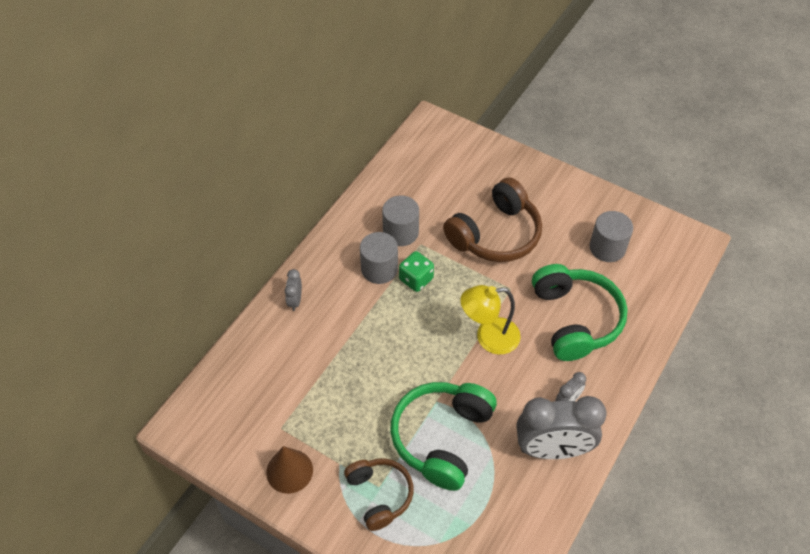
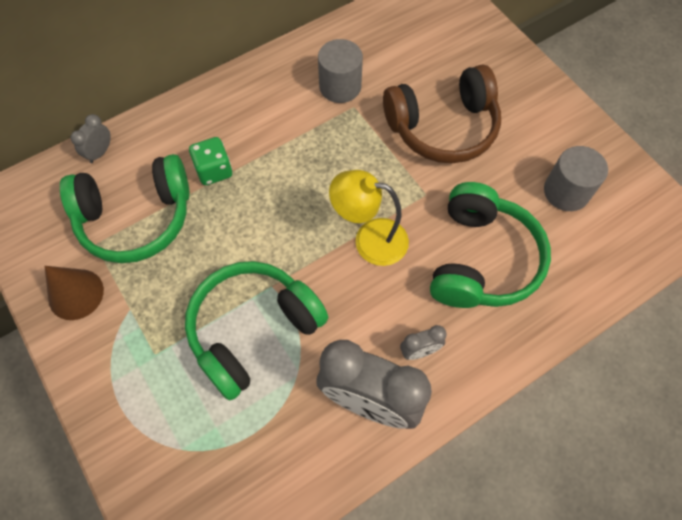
camera: 25 degrees right, 10 degrees up
grey clock [285,269,302,311] -> grey clock moved to [70,114,111,163]
brown headphones [344,458,414,531] -> none
grey cylinder [360,232,398,284] -> none
green dice [399,251,434,292] -> green dice moved to [189,137,232,185]
none -> green headphones [60,154,190,263]

